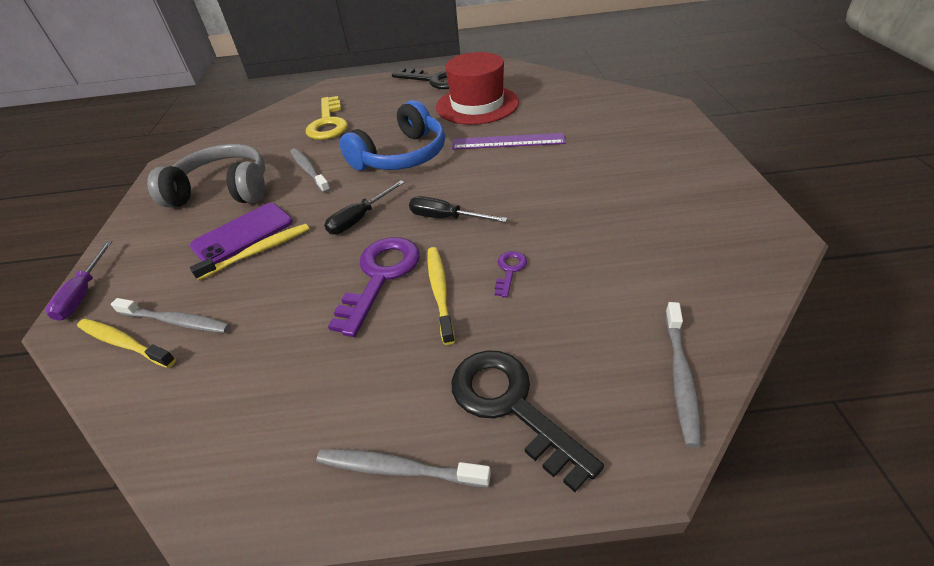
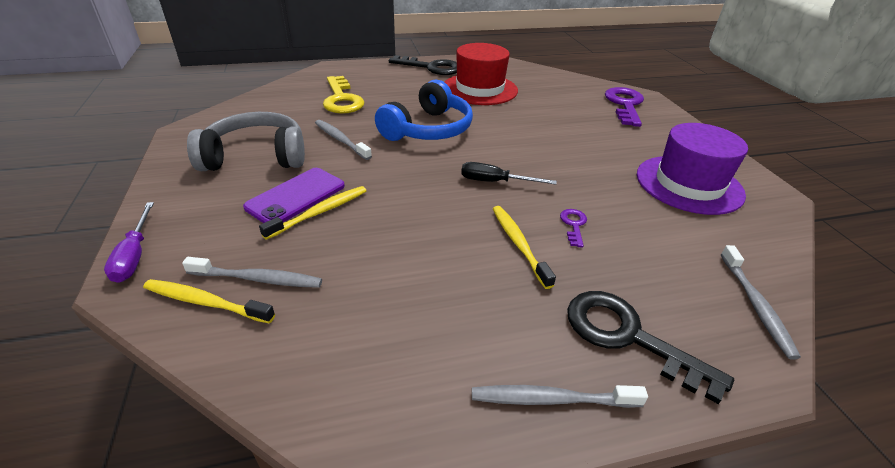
camera: 15 degrees left, 5 degrees down
black screwdriver [324,180,405,235] -> none
purple key [328,237,420,337] -> purple key moved to [605,87,644,127]
purple ruler [452,133,566,150] -> none
none -> purple hat [637,123,748,215]

